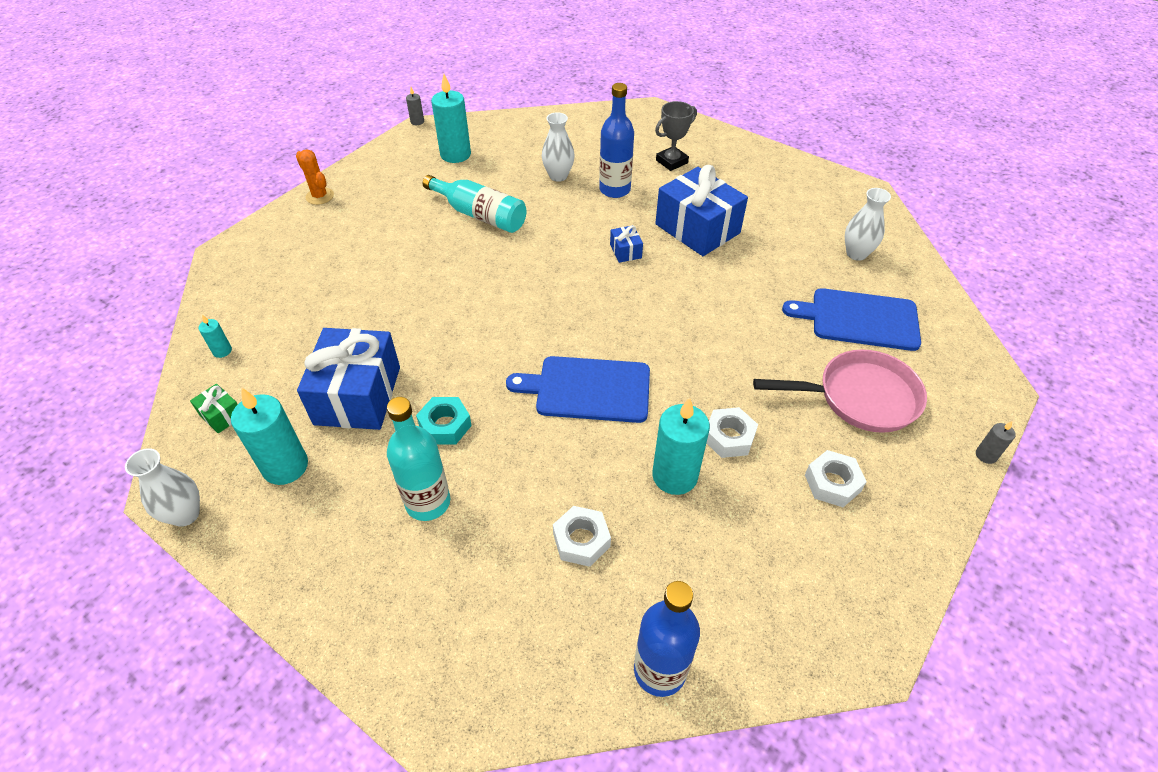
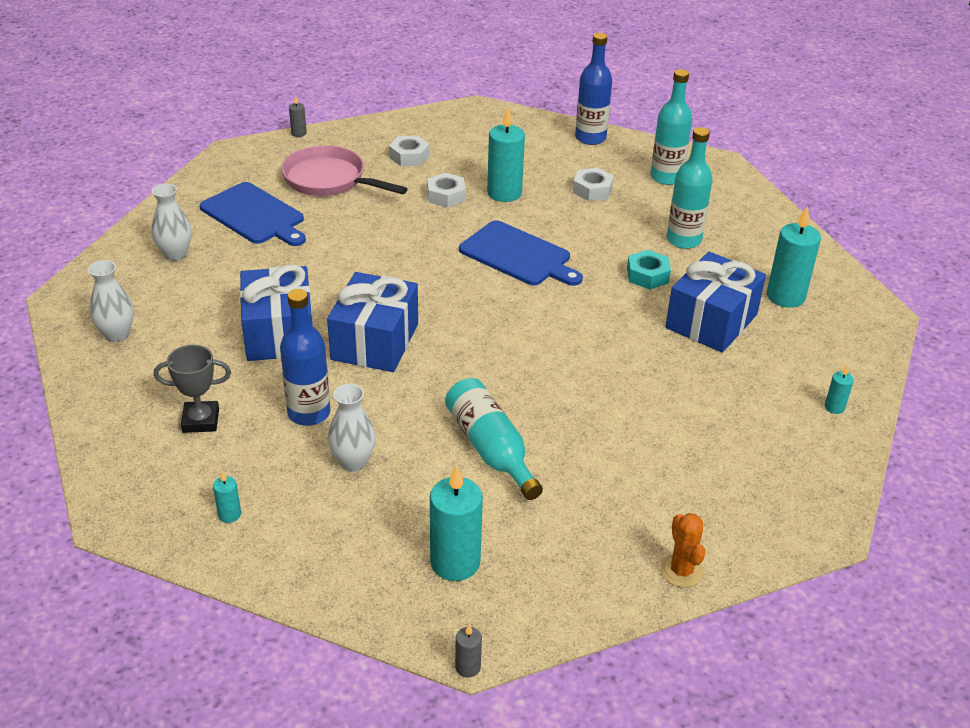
camera: 150 degrees left, 10 degrees down
white vase [125,448,200,527] -> white vase moved to [88,260,134,342]
green gift [190,384,238,433] -> none
blue gift [610,225,643,263] -> blue gift [327,272,418,372], size x2.34
none -> turquoise candle [213,471,241,523]
none -> turquoise bottle [650,69,692,185]

